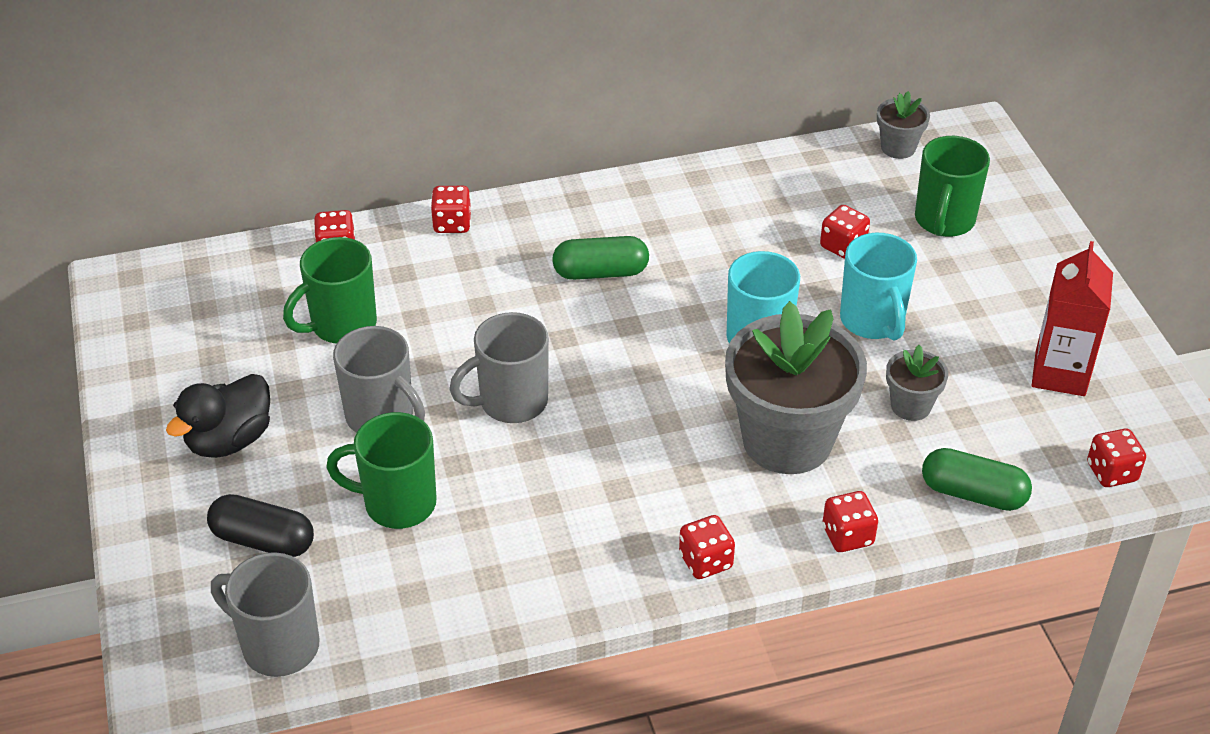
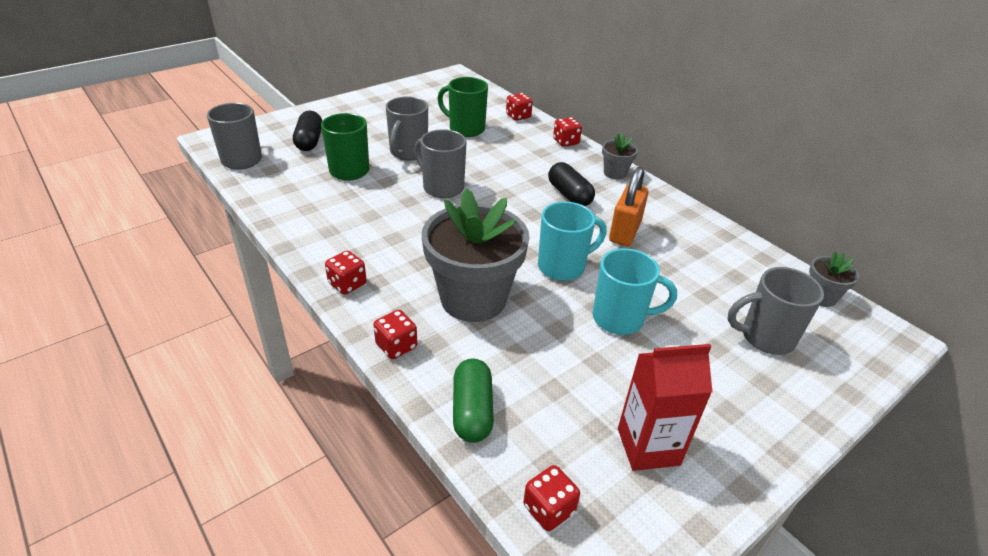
camera: 65 degrees right, 5 degrees down
black duck [166,374,270,458] -> none
green capsule [552,236,649,280] -> black capsule [548,162,595,206]
red dice [820,205,870,259] -> none
turquoise mug [840,233,917,340] -> turquoise mug turned 135 degrees counterclockwise [592,248,677,335]
grey flower pot [886,345,948,421] -> grey flower pot moved to [602,134,638,179]
green mug [915,136,990,237] -> grey mug [728,267,824,355]
none -> orange padlock [609,167,649,246]

